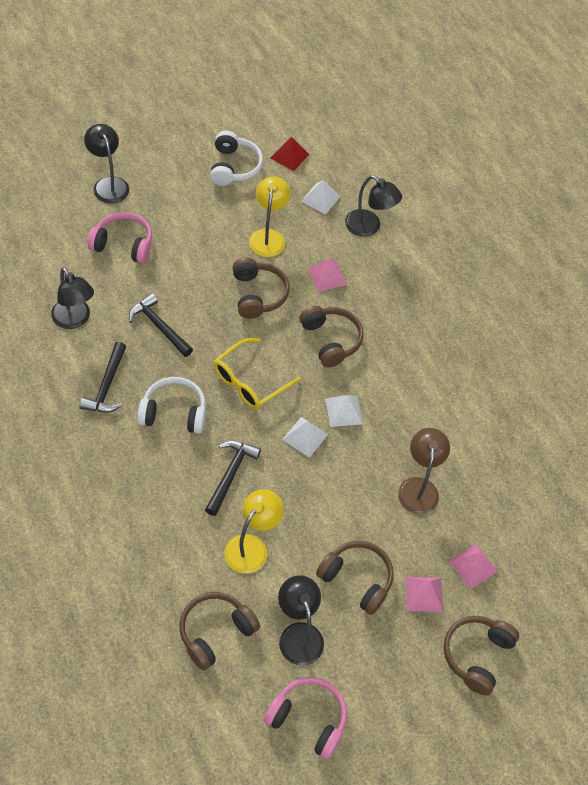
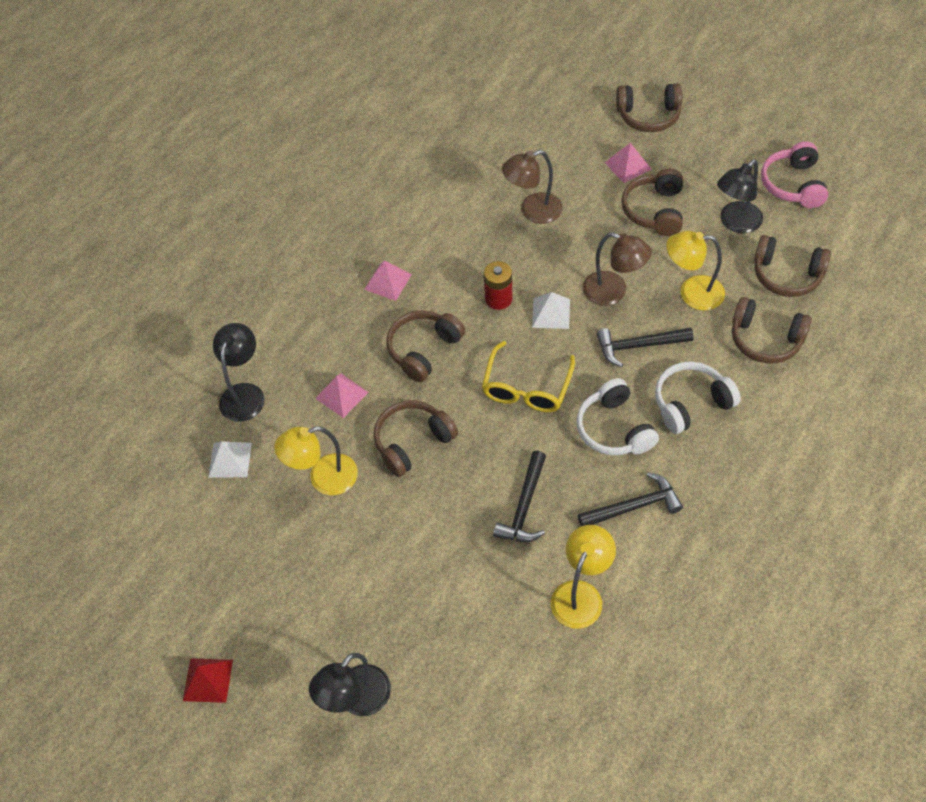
camera: 110 degrees left, 0 degrees up
black lamp [51,267,94,329] -> yellow lamp [551,525,616,629]
pink headphones [87,212,152,264] -> none
white headphones [210,131,263,186] -> white headphones moved to [655,361,741,434]
yellow glasses [214,338,302,409] -> yellow glasses turned 90 degrees clockwise [482,341,575,412]
red pyramid [271,137,309,171] -> red pyramid moved to [183,658,233,703]
white pyramid [325,395,363,427] -> red battery [484,261,512,310]
pink pyramid [449,544,498,589] -> pink pyramid moved to [364,261,412,301]
none -> brown lamp [582,232,652,306]
none -> brown headphones [732,297,812,363]

